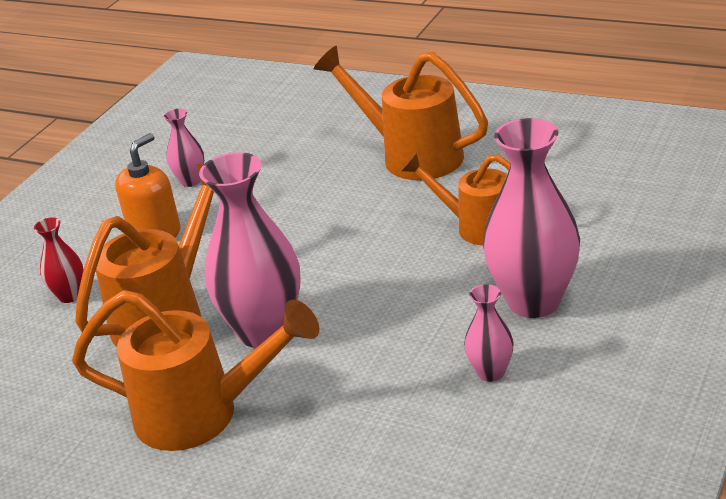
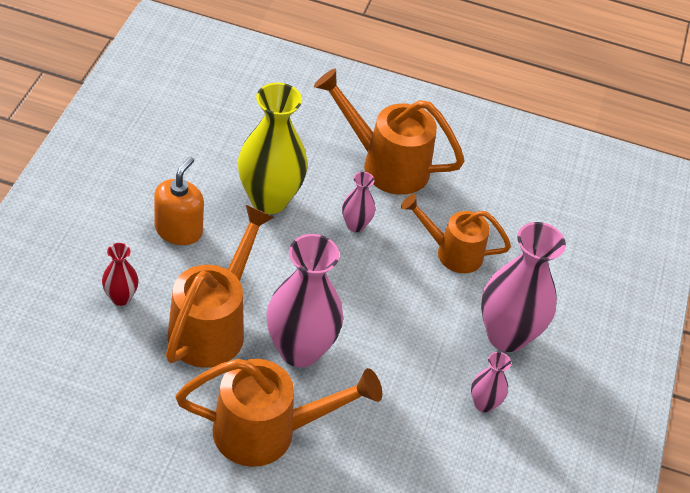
camera: 20 degrees left, 15 degrees up
pink vase [164,109,204,187] -> pink vase moved to [342,172,375,232]
none -> yellow vase [238,83,308,214]

